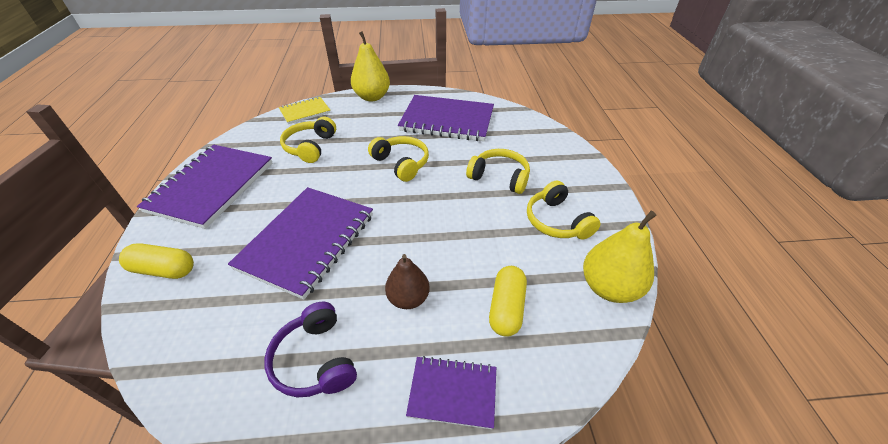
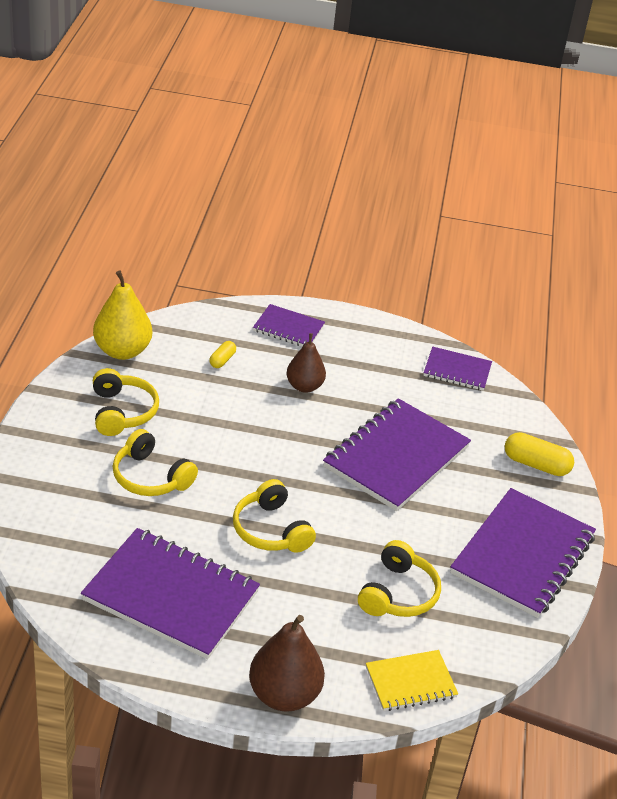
camera: 170 degrees left, 5 degrees down
purple headphones [264,302,357,397] -> none
yellow pear [351,31,390,101] -> brown pear [249,615,325,712]
yellow capsule [489,266,527,337] -> yellow capsule [209,341,236,368], size x0.56
none -> purple notebook [423,347,492,391]

